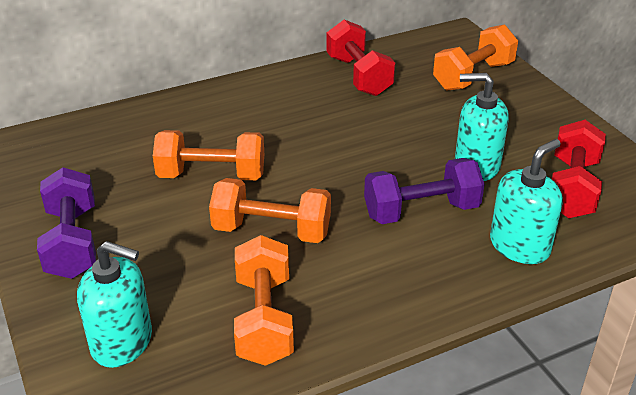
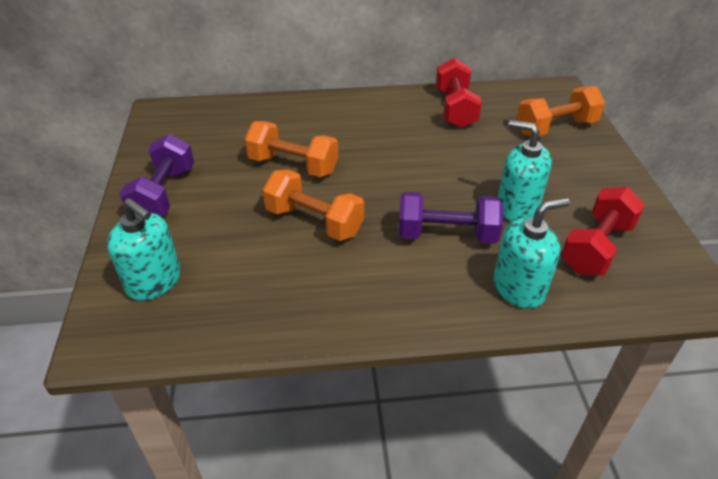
camera: 20 degrees right, 5 degrees up
orange dumbbell [234,235,294,366] -> none

